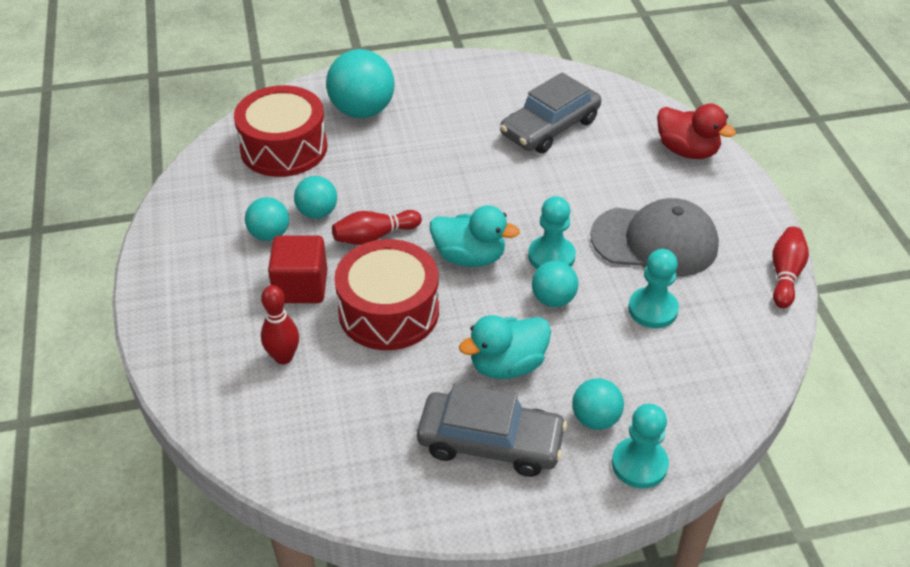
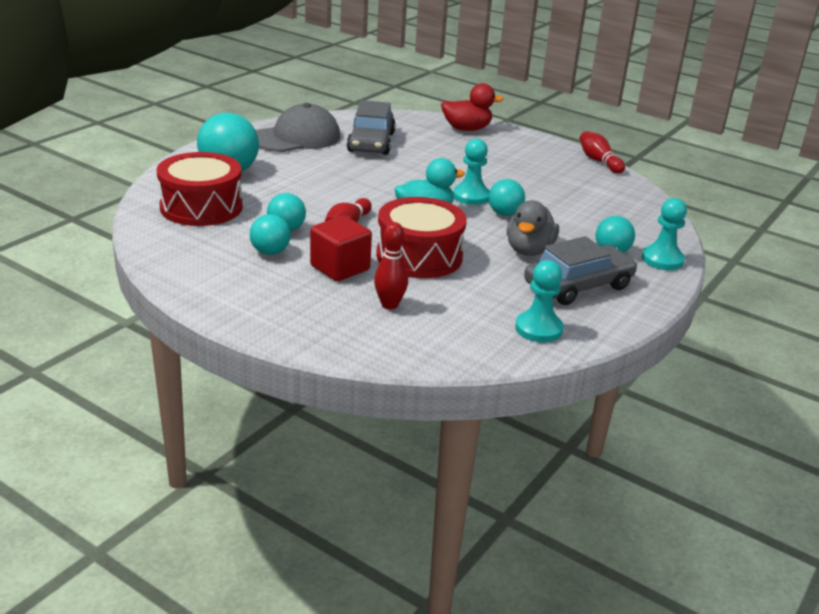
camera: 45 degrees left, 15 degrees down
turquoise duck [459,315,551,379] -> grey duck [507,200,559,256]
grey cap [590,198,719,277] -> grey cap moved to [256,103,340,152]
turquoise pawn [628,249,679,328] -> turquoise pawn moved to [515,260,563,342]

